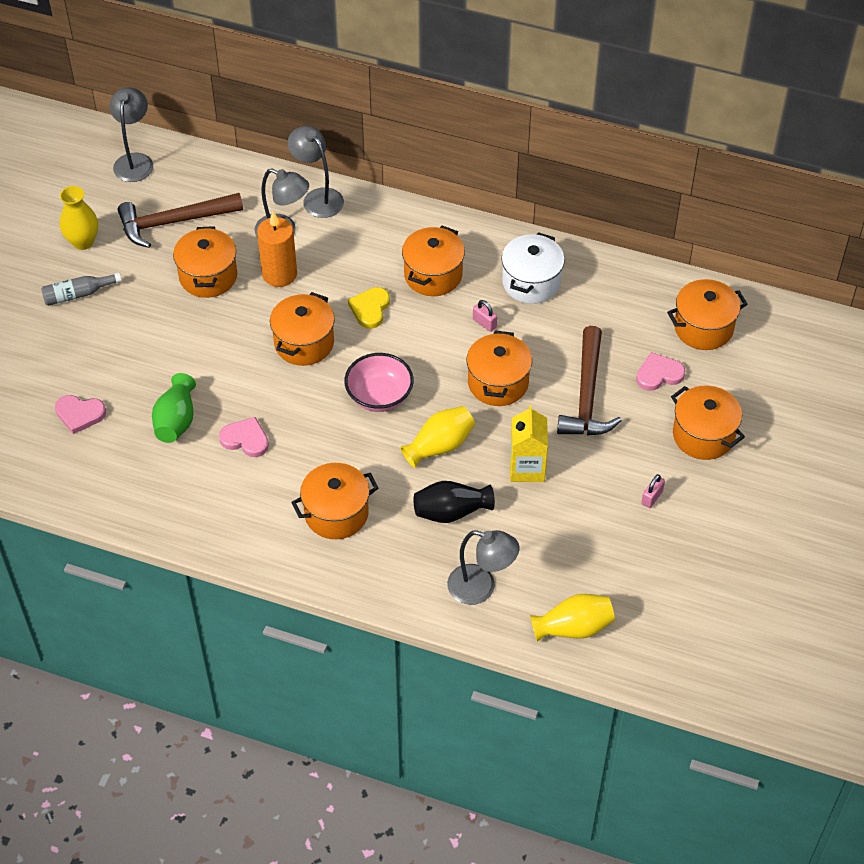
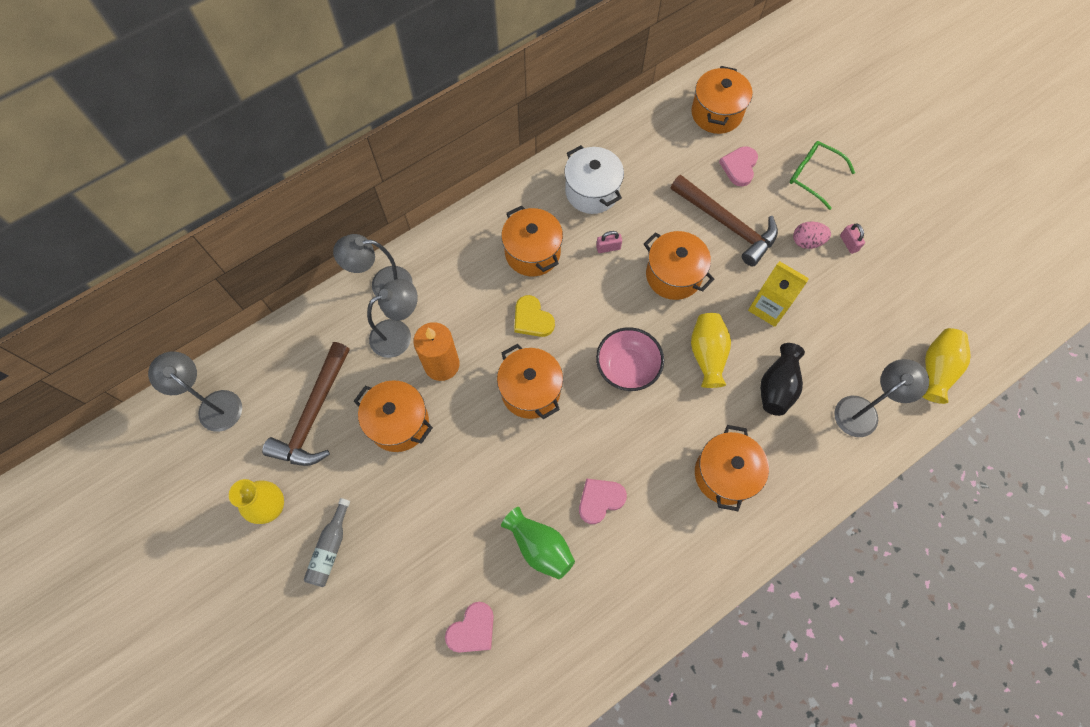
camera: 55 degrees left, 15 degrees up
orange pot [671,386,745,460] -> green glasses [790,141,855,210]
none -> pink egg [793,221,831,249]

